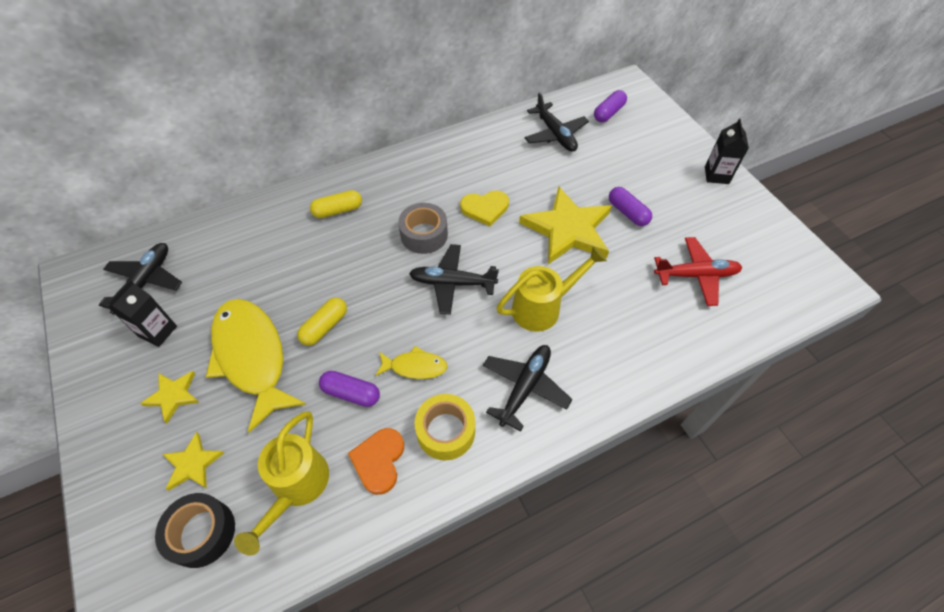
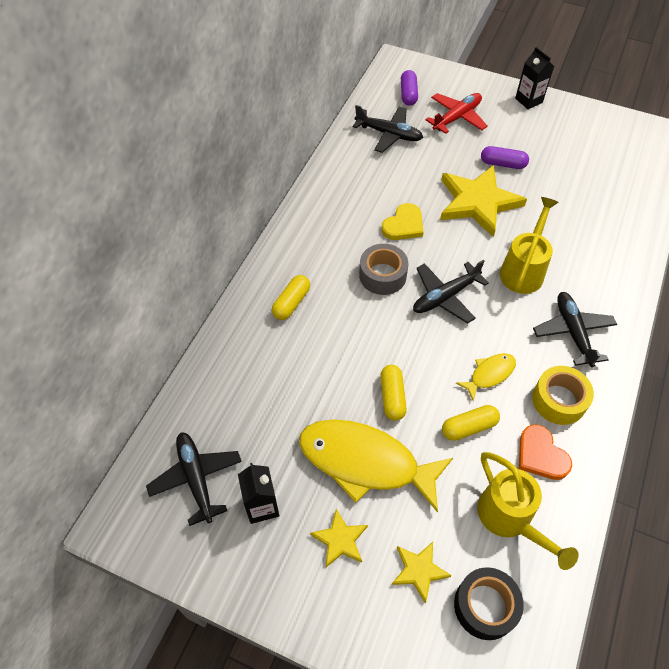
camera: 40 degrees left, 0 degrees up
purple capsule [319,371,380,407] -> yellow capsule [442,405,500,441]
red plane [654,237,742,306] -> red plane moved to [426,93,488,134]

